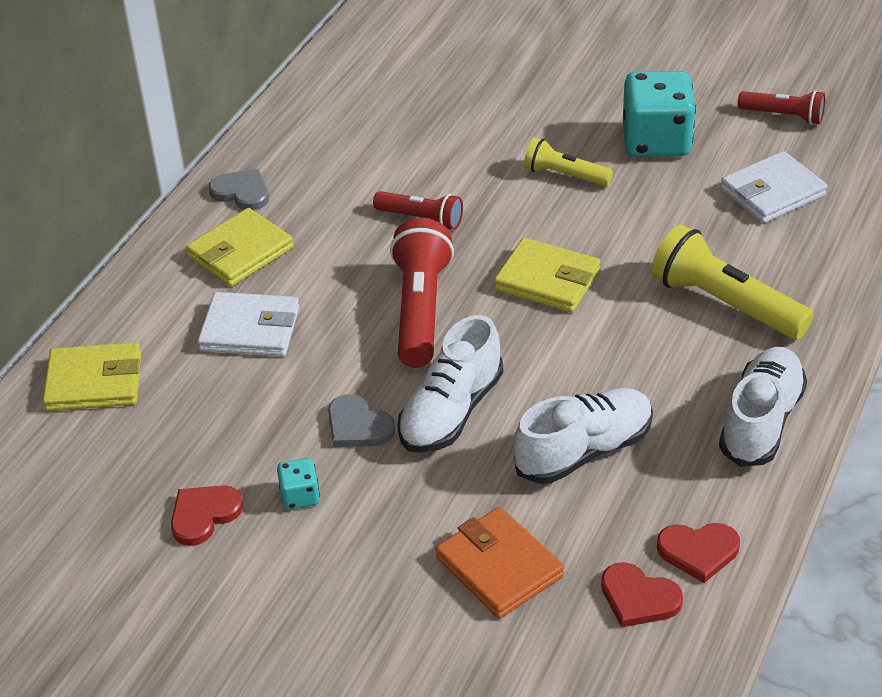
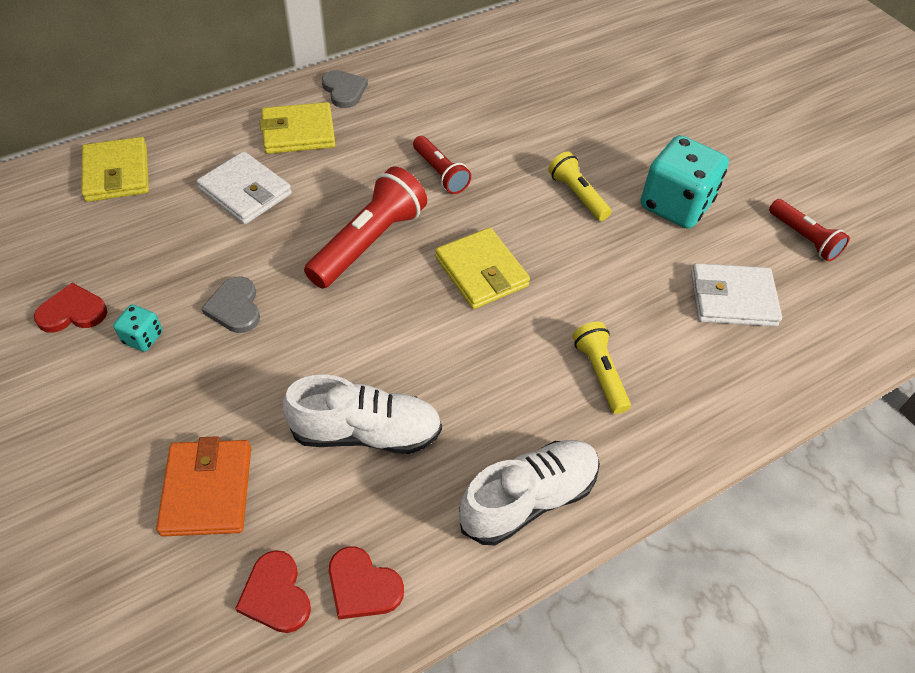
camera: 30 degrees right, 10 degrees up
yellow wallet [43,342,141,411] -> yellow wallet turned 45 degrees clockwise [81,137,149,202]
white shoe [397,315,503,453] -> none
yellow flashlight [651,224,814,340] -> yellow flashlight [573,322,631,414], size x0.59

